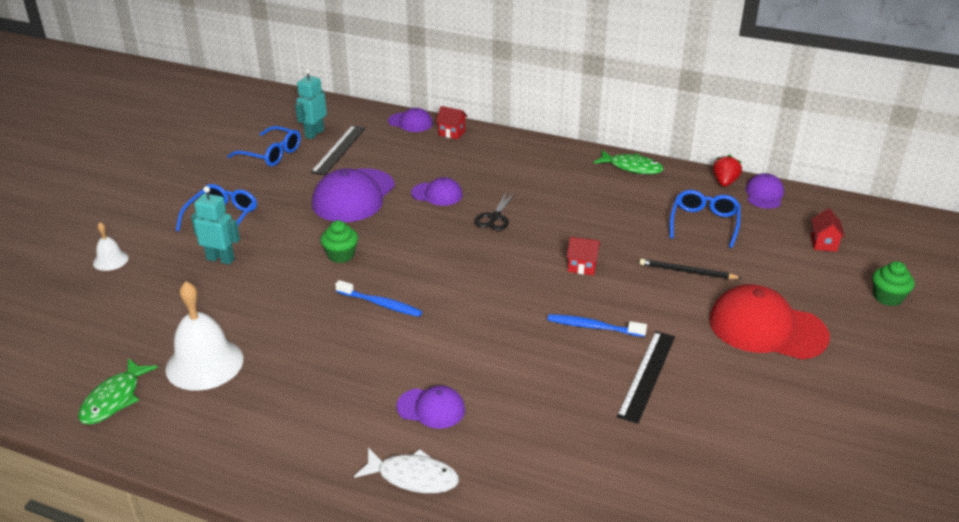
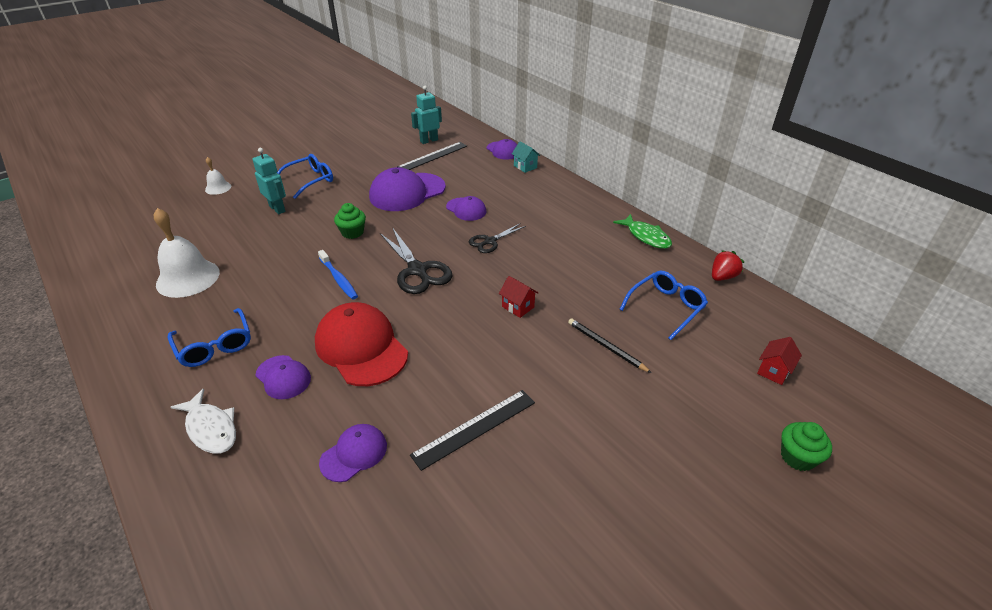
camera: 30 degrees right, 5 degrees up
green fish [78,358,158,424] -> none
blue glasses [227,126,301,166] -> blue glasses moved to [168,308,251,367]
red house [436,106,468,139] -> turquoise house [512,141,540,173]
blue toothbrush [547,314,647,337] -> none
red cap [709,284,830,359] -> red cap moved to [315,302,408,386]
purple cap [745,173,784,209] -> purple cap moved to [319,424,387,482]
none -> black scissors [380,229,452,294]

